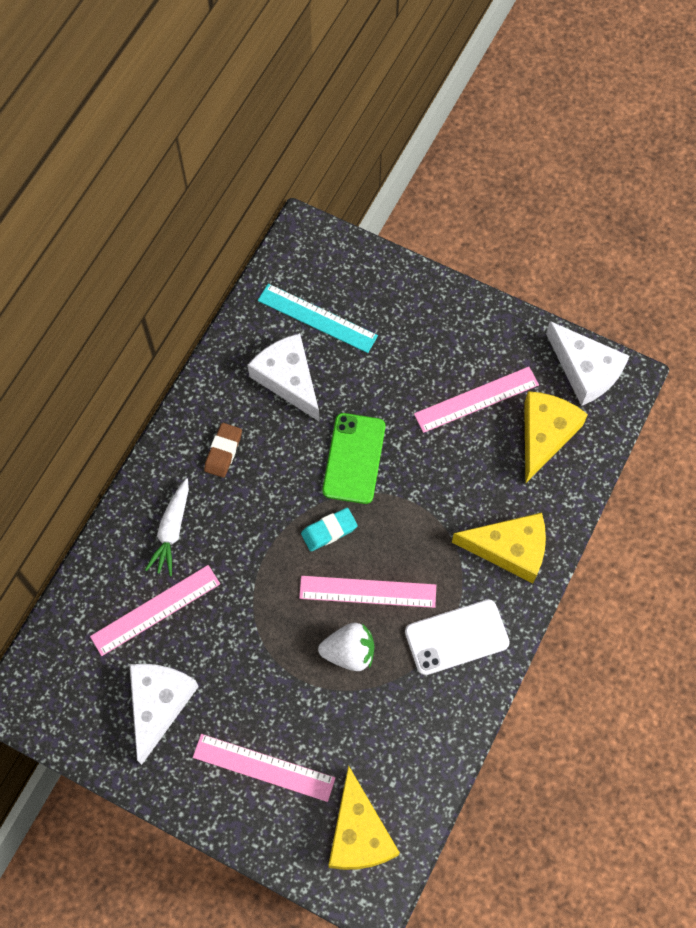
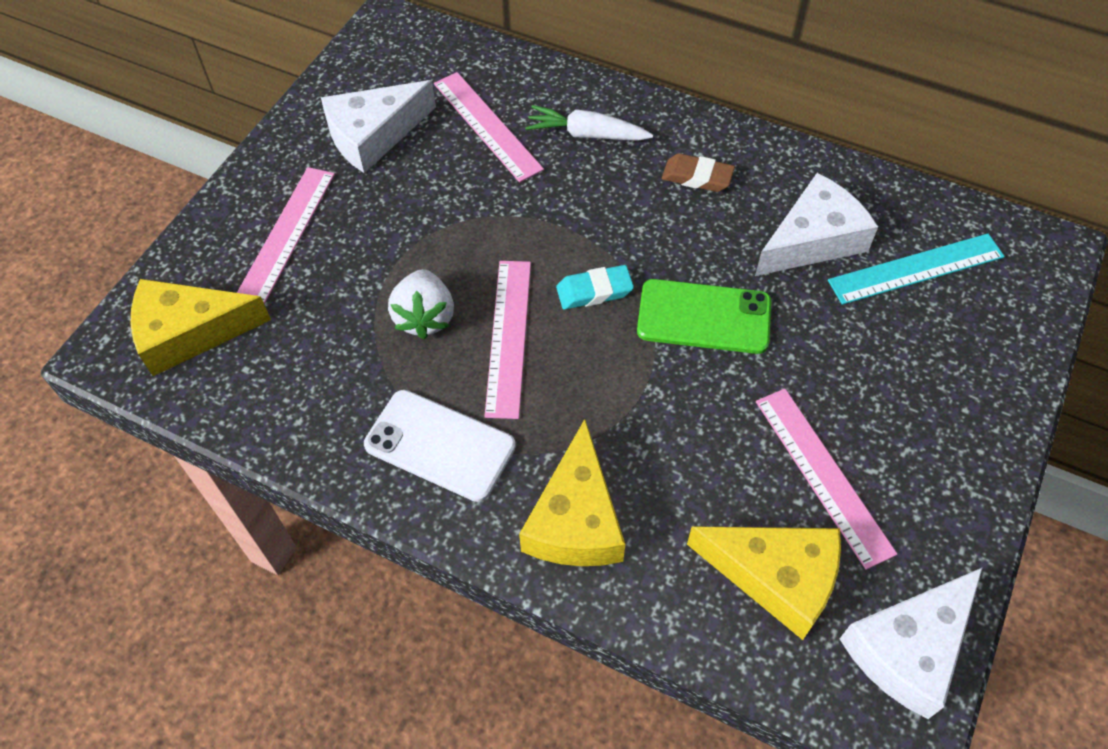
camera: 90 degrees right, 10 degrees down
white cheese [129,664,199,765] -> white cheese turned 135 degrees clockwise [321,80,436,173]
turquoise ruler [258,284,378,353] -> turquoise ruler turned 45 degrees clockwise [828,234,1005,305]
turquoise eraser [301,508,358,551] -> turquoise eraser turned 75 degrees counterclockwise [556,265,634,309]
white phone [405,599,510,675] -> white phone turned 45 degrees counterclockwise [364,390,516,502]

